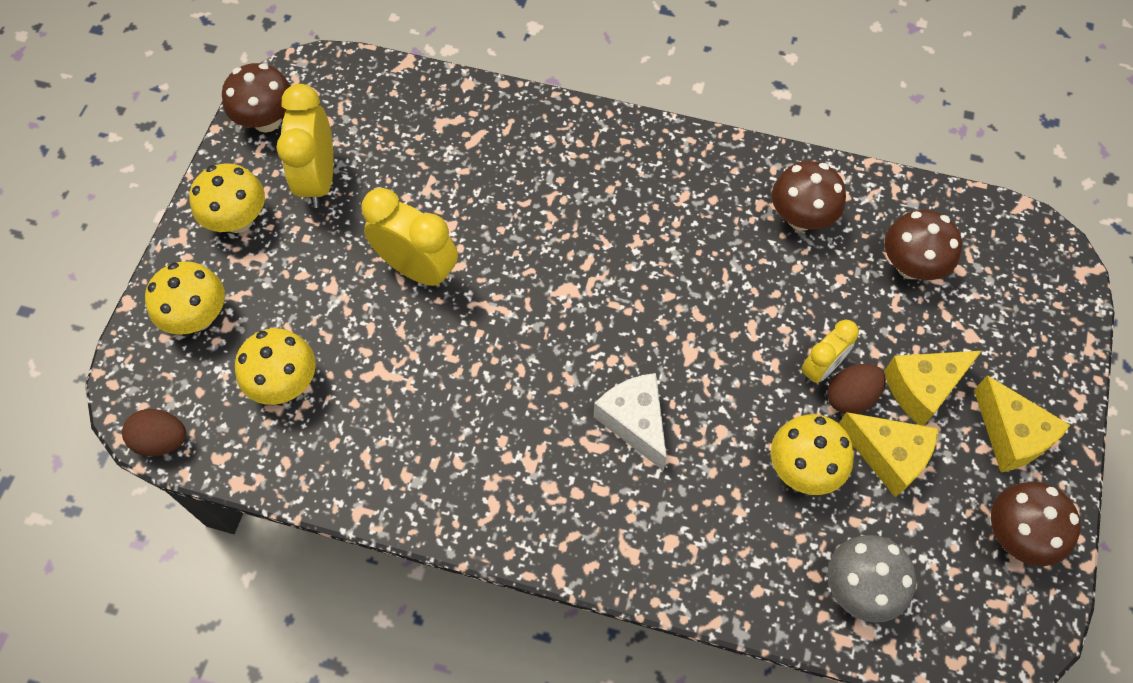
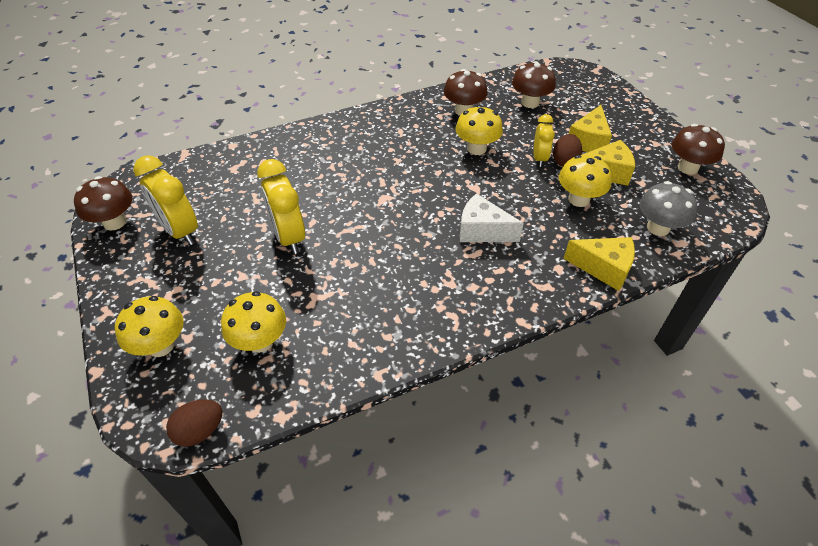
camera: 40 degrees left, 15 degrees down
yellow mushroom [190,163,265,233] -> yellow mushroom moved to [456,105,503,155]
yellow clock [362,188,458,287] -> yellow clock turned 105 degrees counterclockwise [257,159,305,254]
yellow cheese [974,375,1070,472] -> yellow cheese moved to [563,237,635,291]

